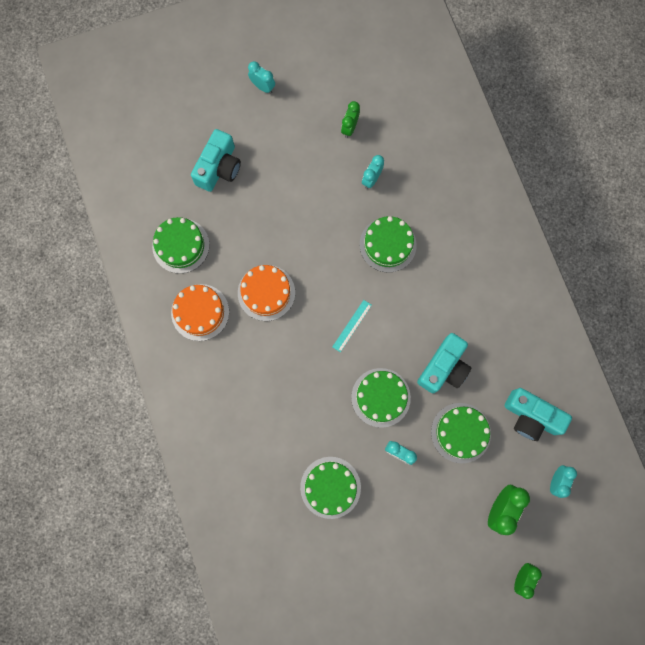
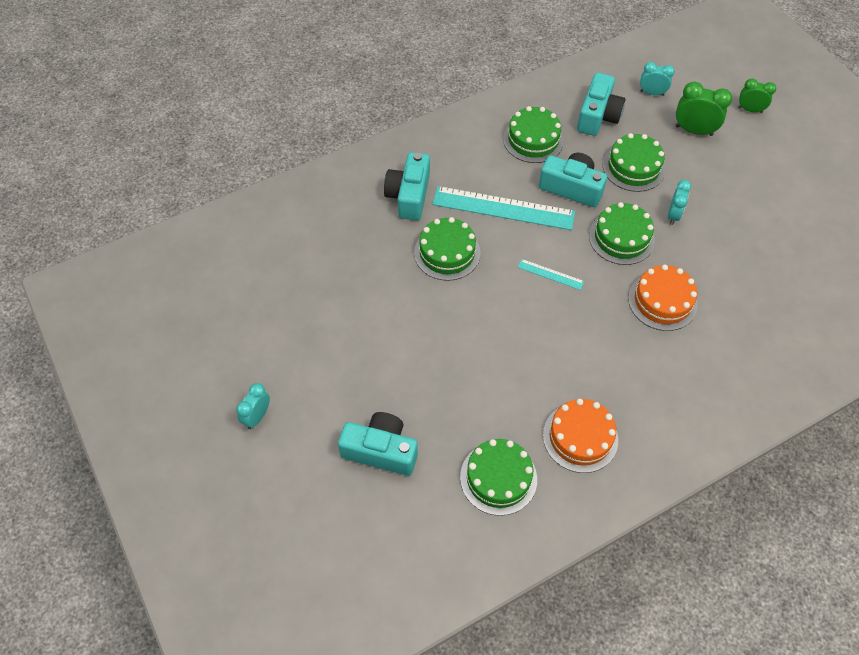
camera: 100 degrees left, 20 degrees down
orange cake [238,265,295,321] -> orange cake moved to [628,265,698,331]
green cake [300,457,361,519] -> green cake moved to [503,106,564,163]
green clock [341,101,360,138] -> none
turquoise clock [362,155,384,189] -> none
none -> turquoise camera [384,152,430,220]
none -> turquoise ruler [432,186,575,230]

